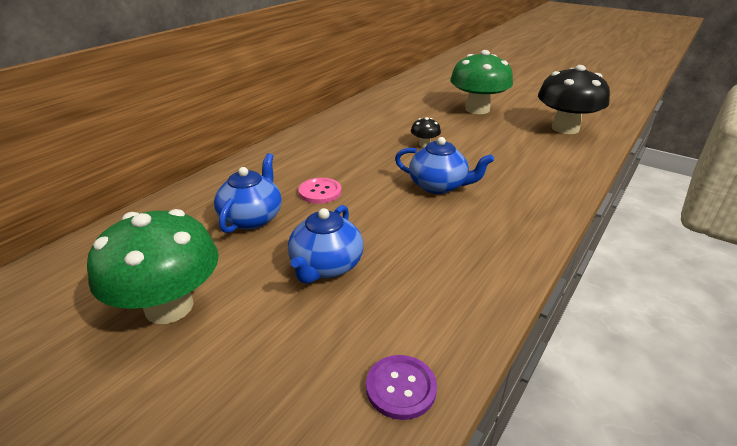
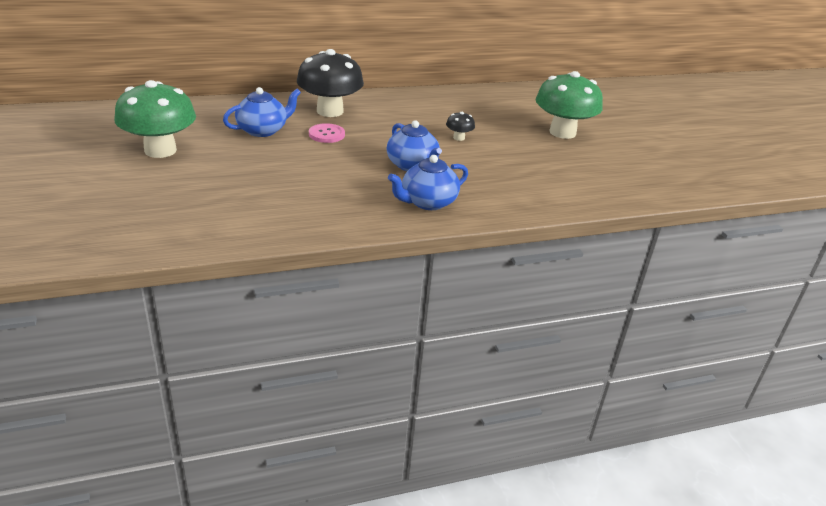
camera: 35 degrees right, 0 degrees up
blue teapot [288,205,363,284] -> blue teapot moved to [388,155,468,210]
purple button [366,355,437,420] -> none
black mushroom [538,65,610,134] -> black mushroom moved to [297,49,364,117]

